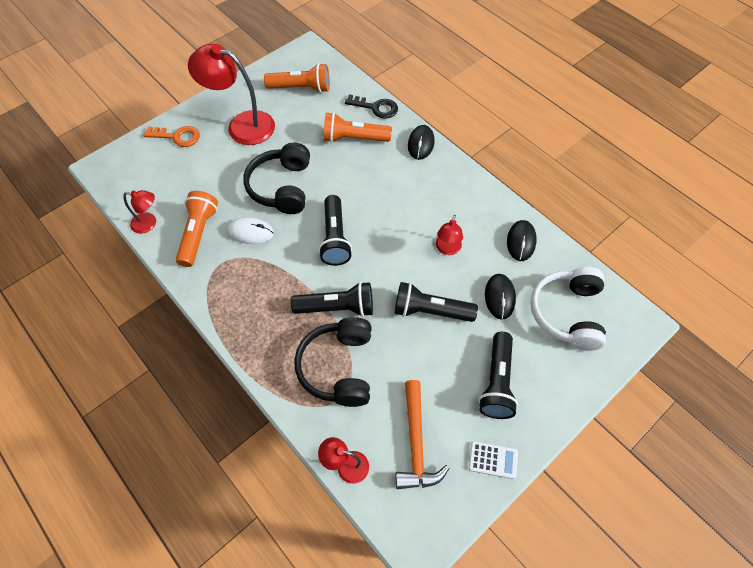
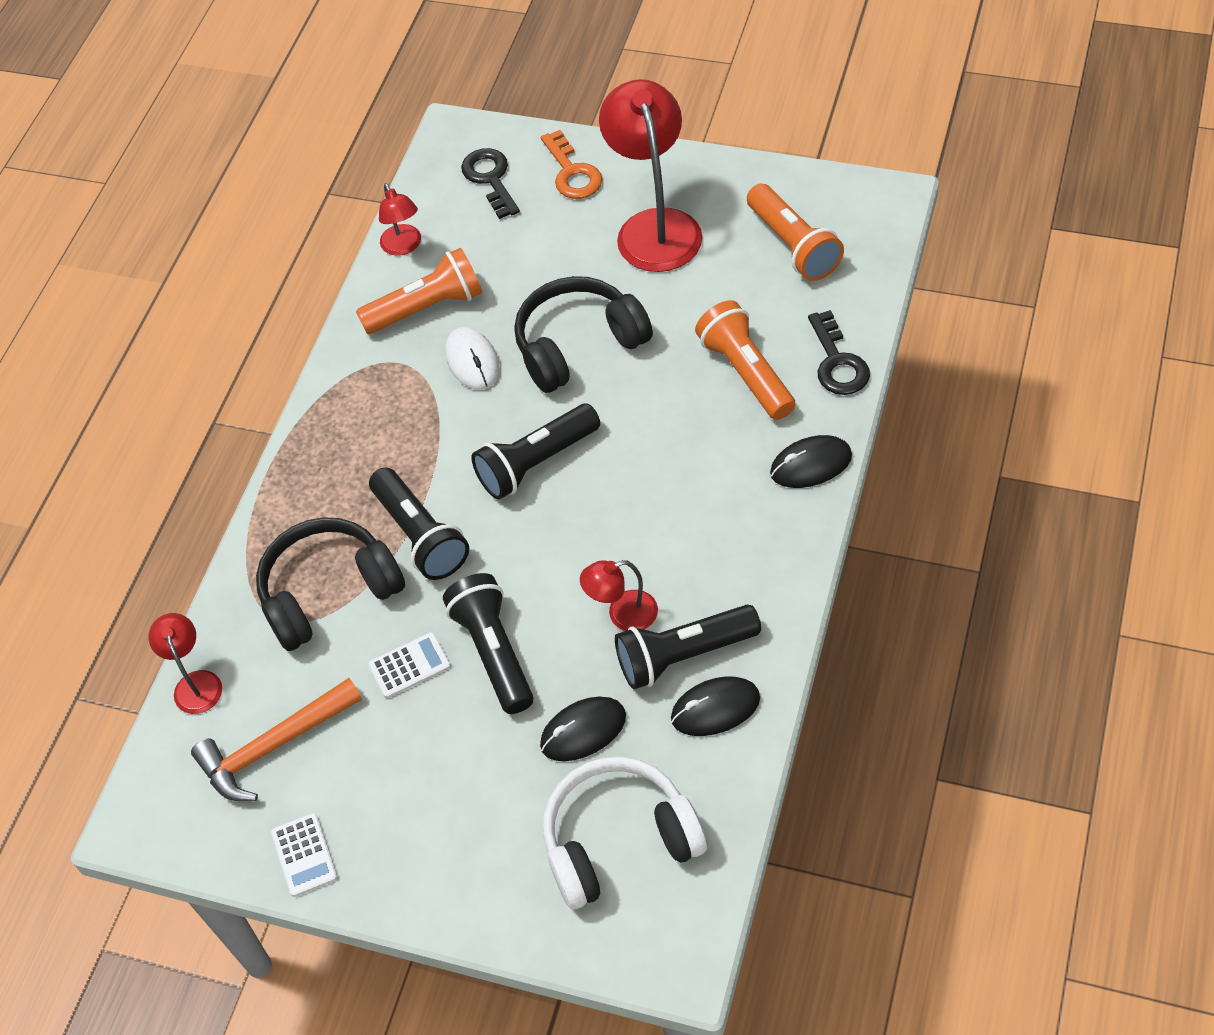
camera: 65 degrees right, 5 degrees down
black flashlight [478,332,518,419] -> black flashlight moved to [615,605,761,689]
none -> white calculator [369,632,451,698]
none -> black key [461,148,520,219]

